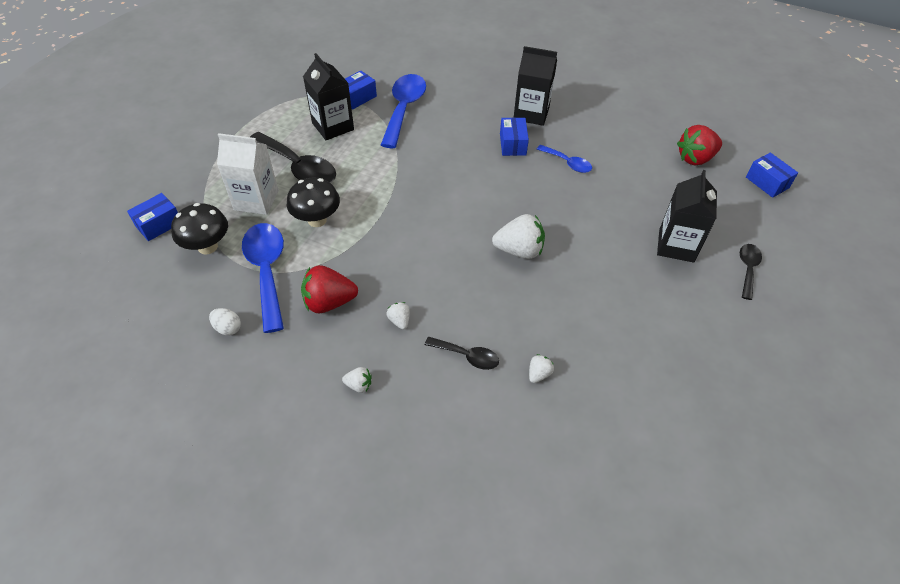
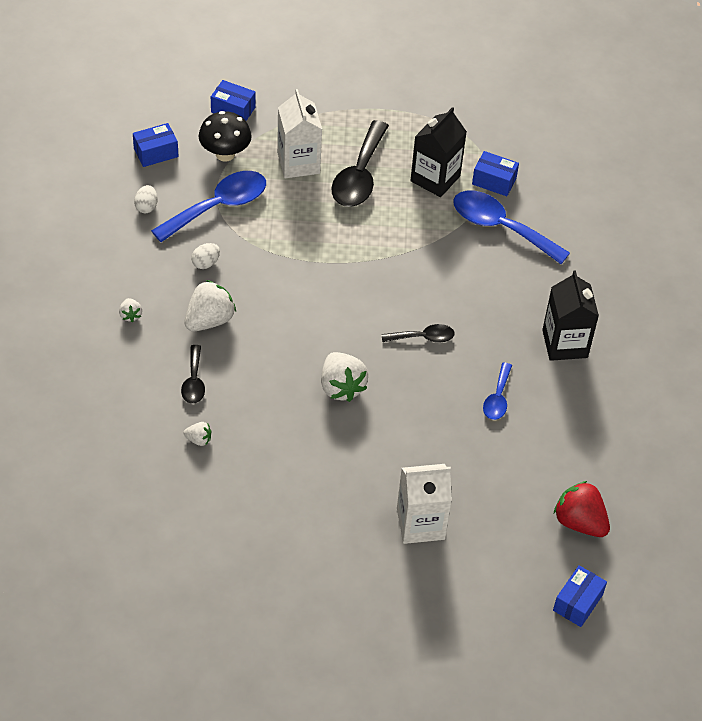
camera: 65 degrees right, 0 degrees up
black mushroom [287,177,340,227] -> none
red strawberry [301,265,358,313] -> white egg [191,243,220,269]
blue spoon [381,74,426,148] -> blue spoon turned 135 degrees counterclockwise [453,191,570,264]
white strawberry [386,302,410,329] -> white strawberry [184,280,236,331], size x2.02
blue box [500,117,529,156] -> blue box moved to [133,123,179,167]
black carton [657,170,717,263] -> white carton [397,464,452,544]
black spoon [740,244,762,300] -> black spoon moved to [381,324,455,343]

